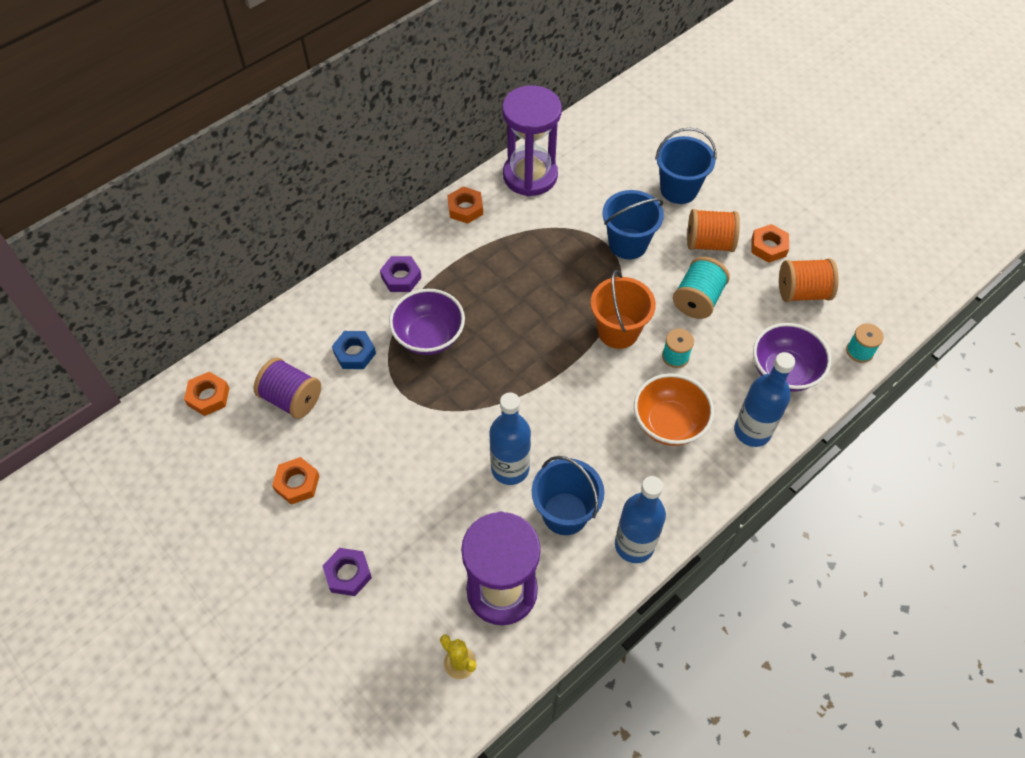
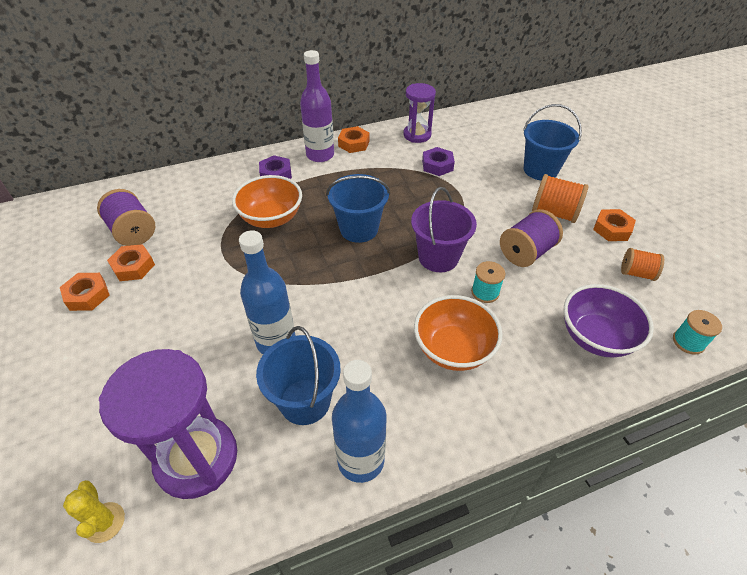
camera: 20 degrees right, 10 degrees down
orange nut [184,372,229,416] -> orange nut moved to [107,244,155,281]
purple nut [323,548,372,596] -> purple nut moved to [422,147,455,176]
blue nut [332,331,376,369] -> none
purple bowl [389,289,465,355] -> orange bowl [232,175,302,228]
purple hourglass [502,85,562,197] -> purple hourglass [403,83,436,143], size x0.60
orange bucket [591,270,656,349] -> purple bucket [411,187,477,272]
blue bucket [602,190,664,259] -> blue bucket moved to [326,174,390,243]
turquoise spool [673,257,730,319] -> purple spool [500,209,563,267]
blue bottle [734,352,795,447] -> none
orange spool [779,258,839,302] -> orange spool [621,248,664,281], size x0.64
none -> purple bottle [300,50,334,162]

